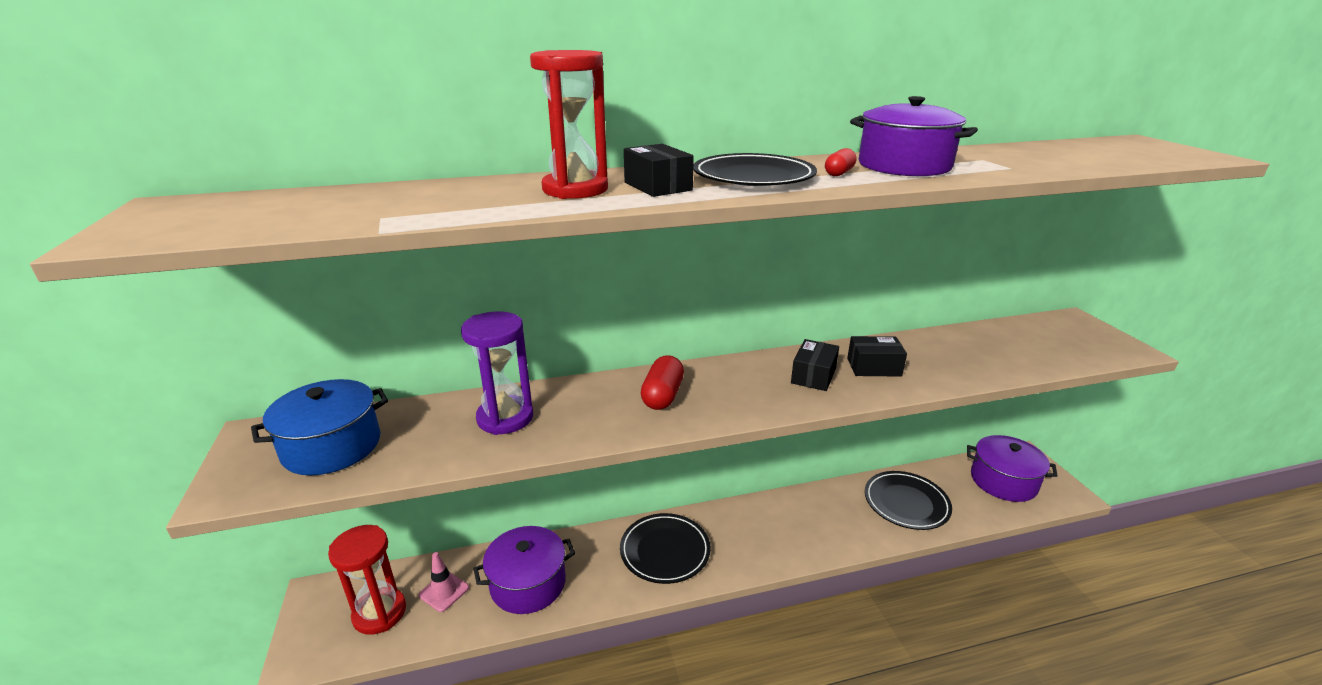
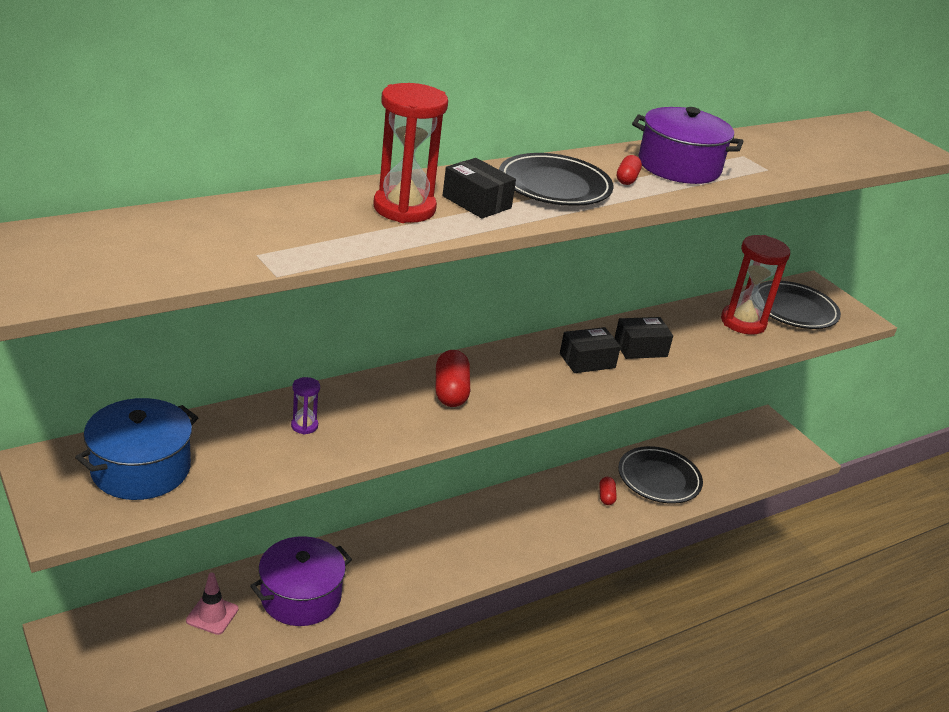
camera: 20 degrees left, 5 degrees up
red hourglass [328,525,406,635] -> red hourglass moved to [721,235,790,335]
purple hourglass [461,311,533,435] -> purple hourglass [291,377,320,435], size x0.47
black plate [620,513,711,584] -> black plate moved to [758,281,841,329]
black box [791,339,839,391] -> black box turned 60 degrees clockwise [560,327,621,373]
purple pot [967,435,1058,502] -> none
none -> red capsule [599,477,617,505]

